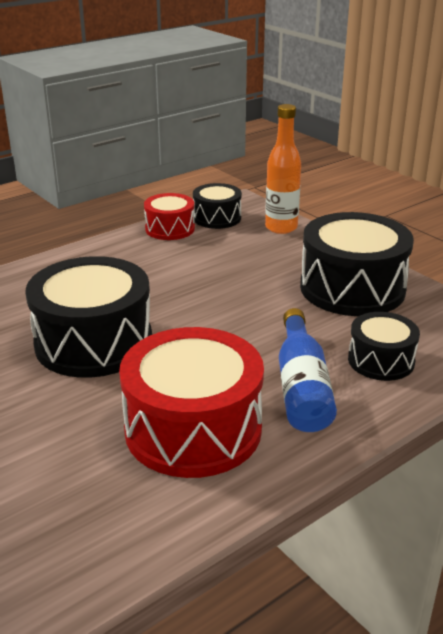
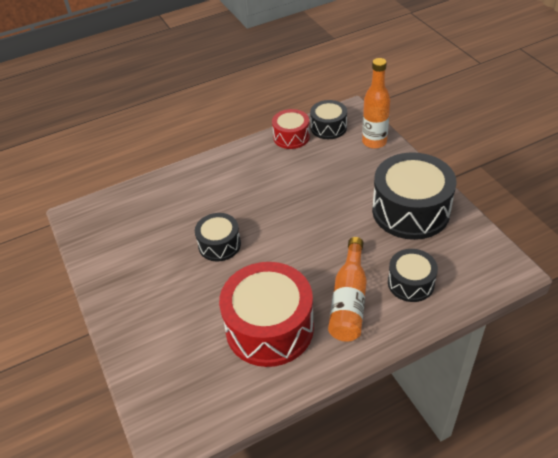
camera: 15 degrees right, 15 degrees up
black drum [26,256,152,378] -> black drum [195,213,241,261], size x0.54
blue bottle [279,308,337,432] -> orange bottle [328,237,367,342]

